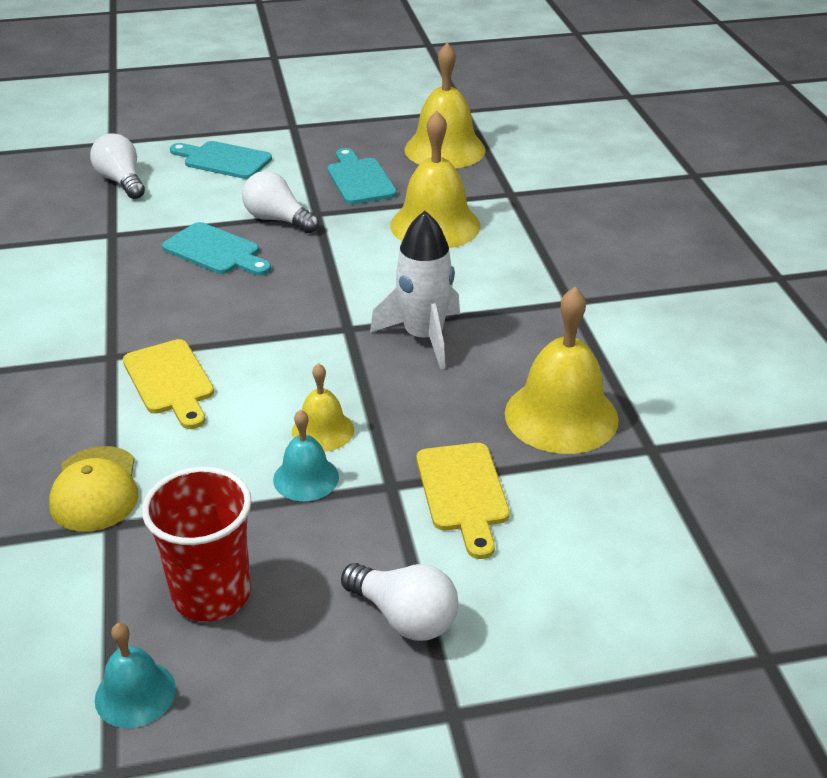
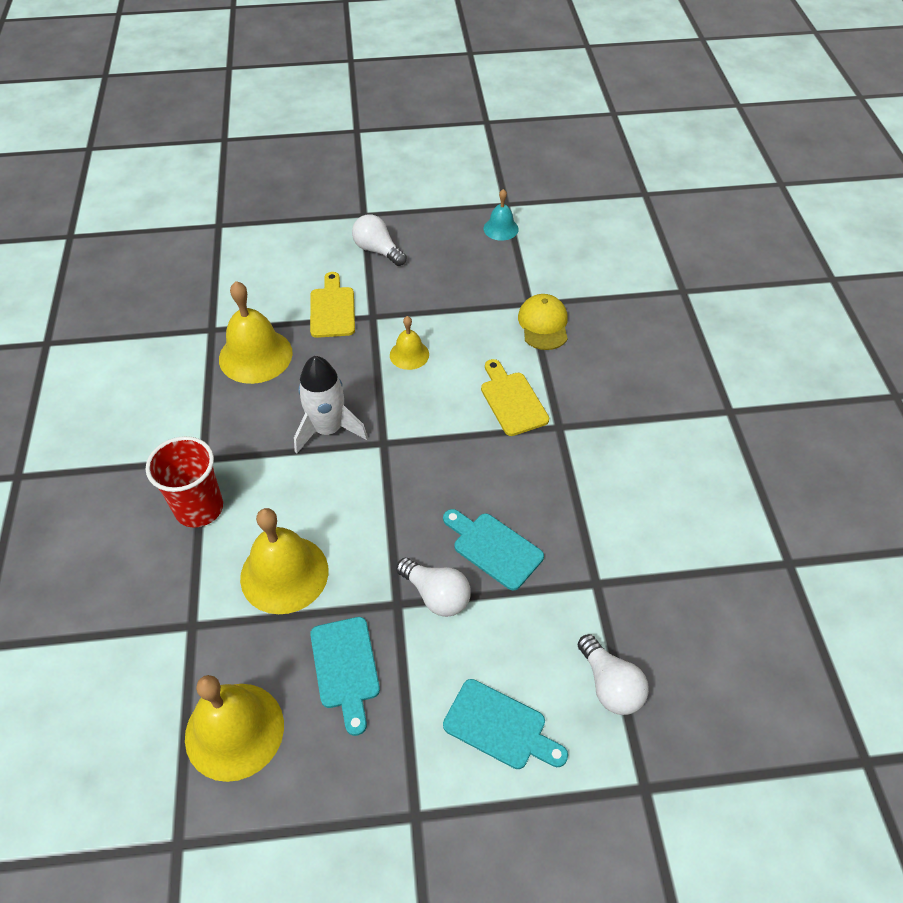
camera: 175 degrees left, 15 degrees up
red cup [142,467,252,621] -> red cup moved to [146,436,223,528]
turquoise bell [273,409,339,501] -> none

